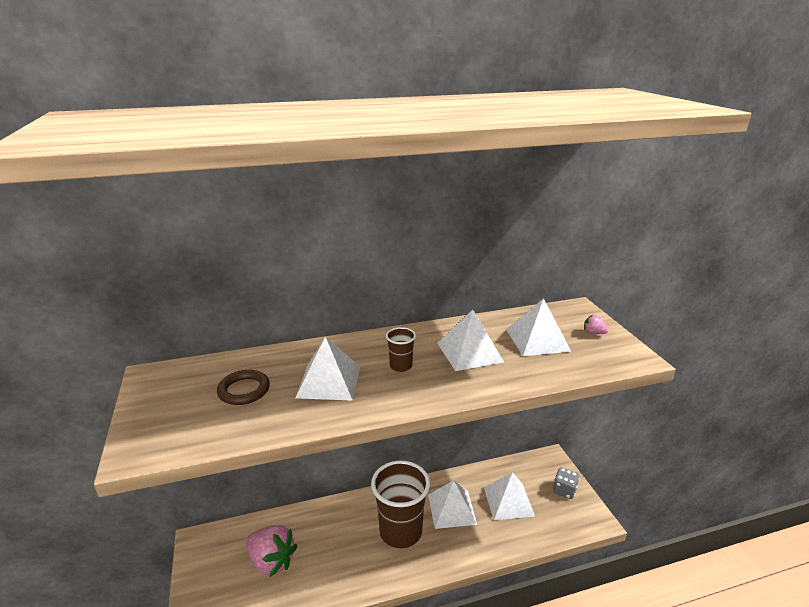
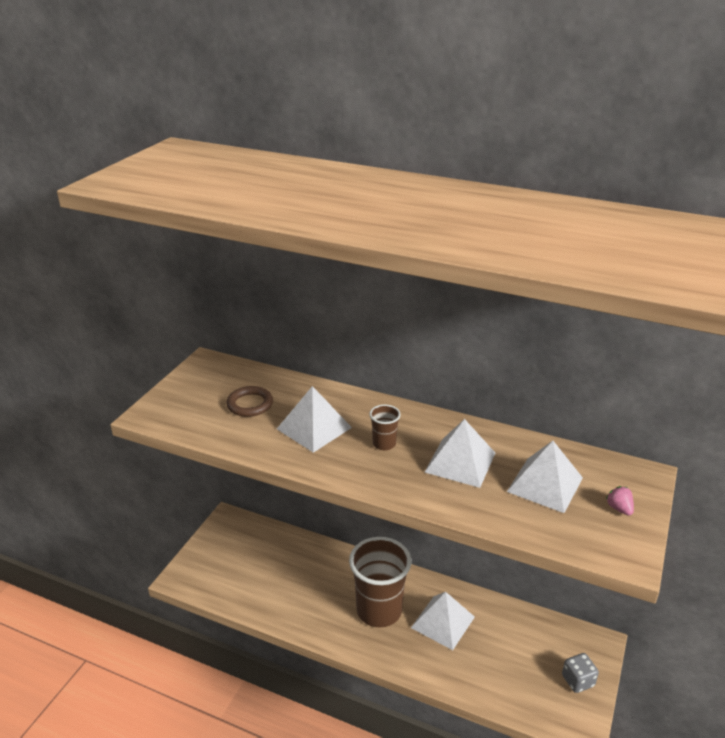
camera: 40 degrees right, 5 degrees up
pink strawberry [246,525,297,577] -> none
white pyramid [484,472,535,520] -> none

